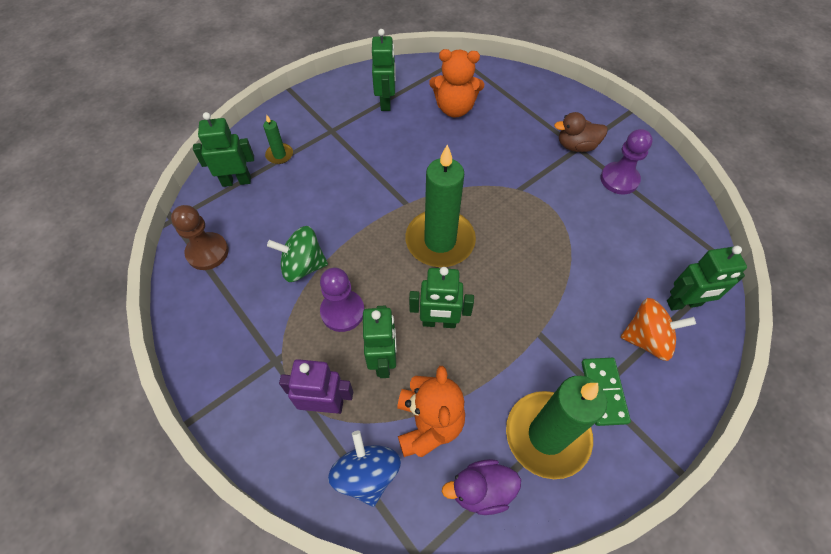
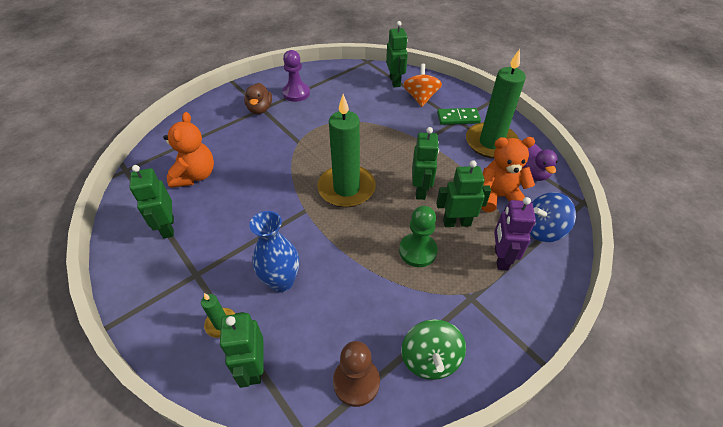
camera: 90 degrees left, 10 degrees down
green spinning top [267,226,328,282] -> green spinning top moved to [401,319,466,380]
purple pawn [320,268,365,332] -> green pawn [399,206,438,267]
green robot [372,29,396,111] -> green robot turned 105 degrees counterclockwise [129,165,174,238]
none -> blue vase [249,211,299,292]

